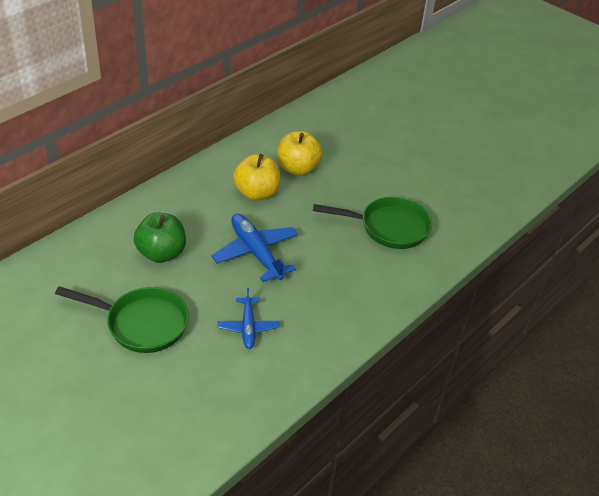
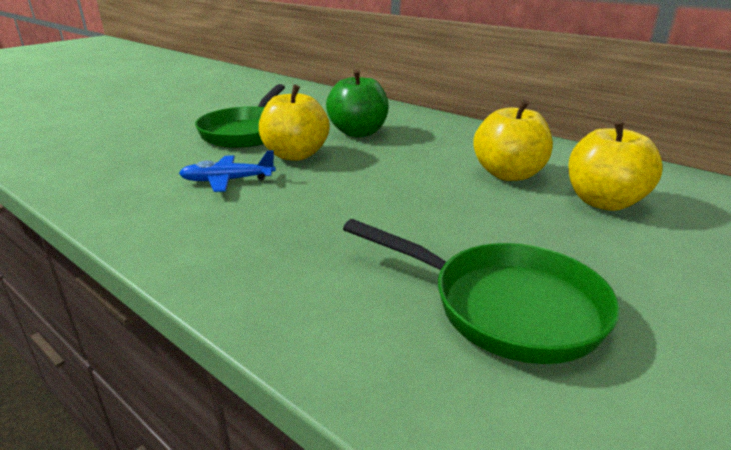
camera: 90 degrees right, 15 degrees down
blue plane [212,214,298,282] -> none
green pan [313,197,432,249] -> green pan turned 60 degrees counterclockwise [343,219,620,364]
none -> yellow apple [259,85,330,161]

